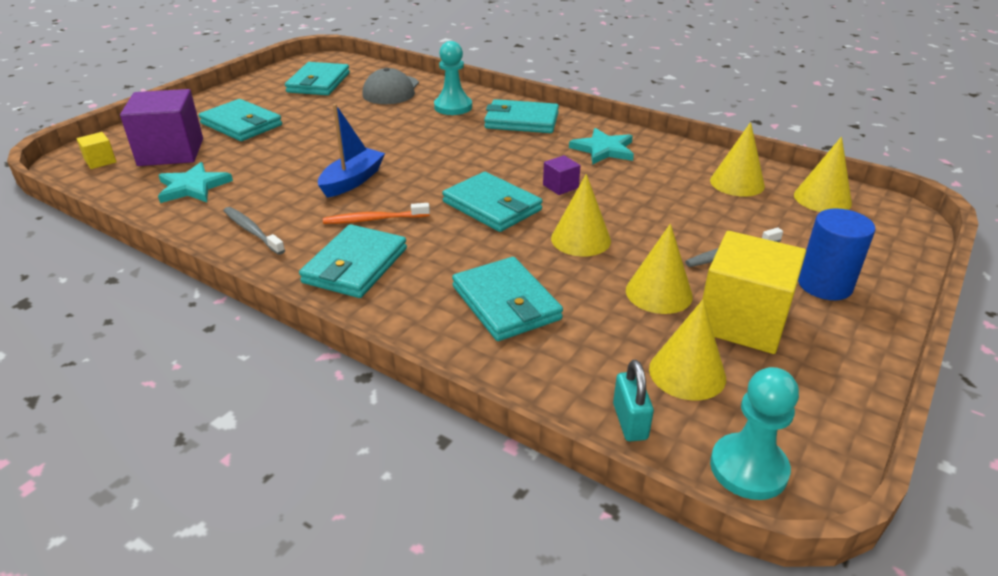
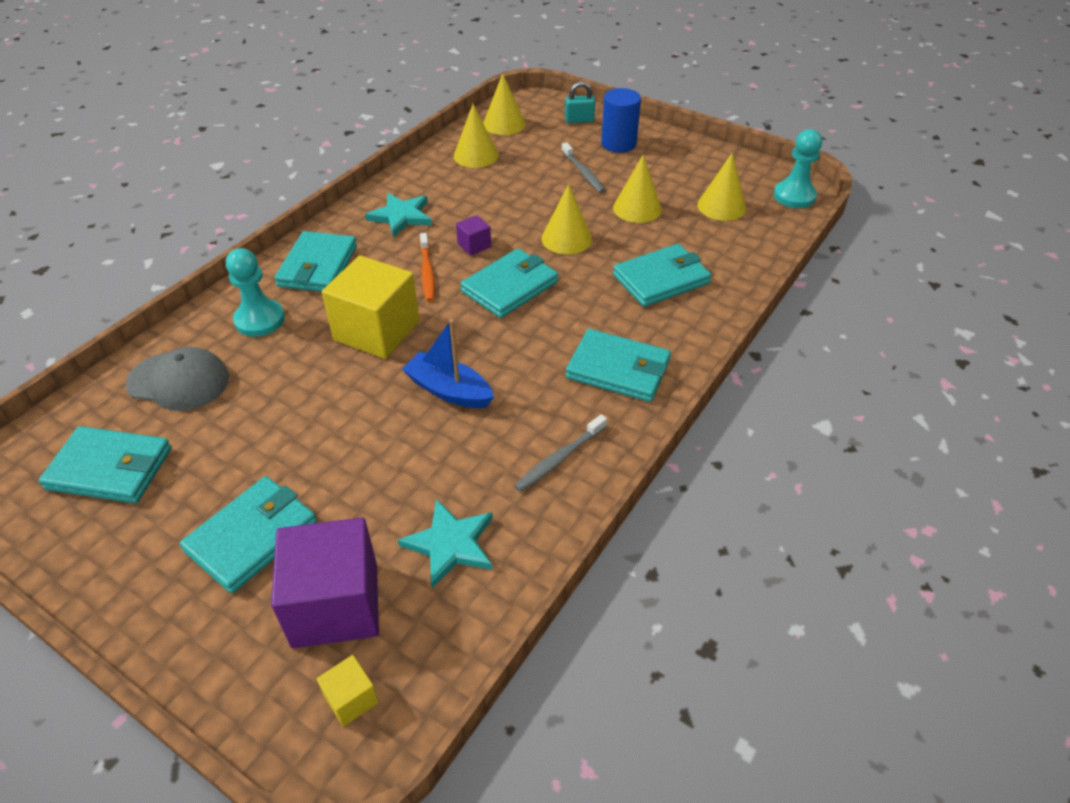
camera: 90 degrees left, 10 degrees up
orange toothbrush [323,203,430,224] -> orange toothbrush moved to [420,233,435,302]
turquoise padlock [613,360,654,441] -> turquoise padlock moved to [565,82,595,123]
yellow cube [702,231,806,354] -> yellow cube moved to [322,255,420,359]

